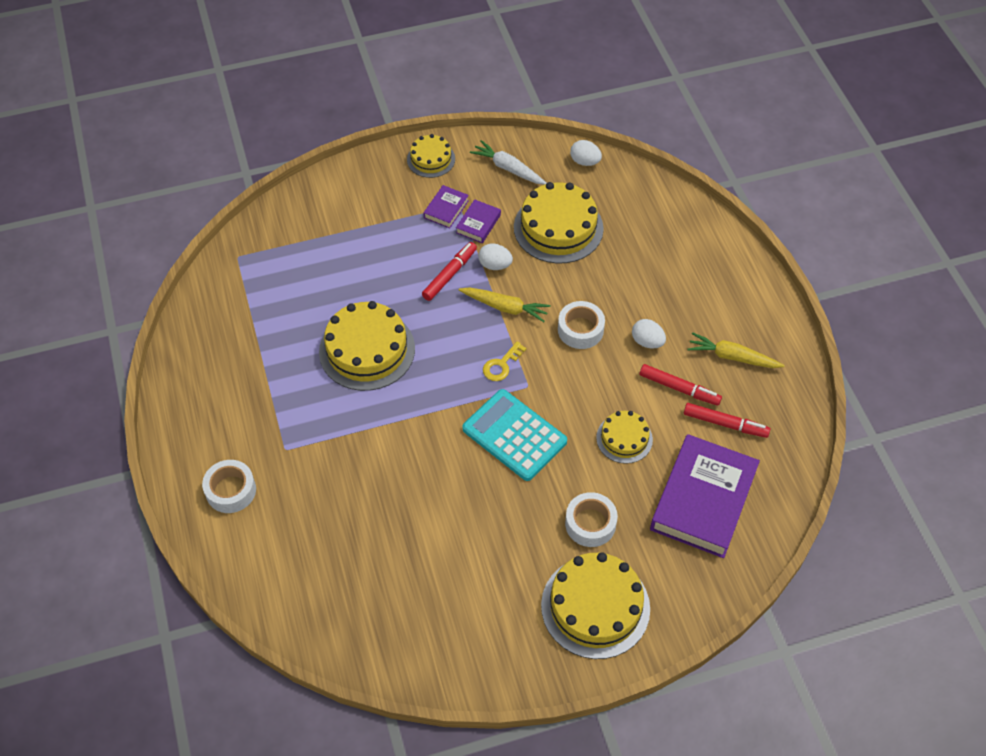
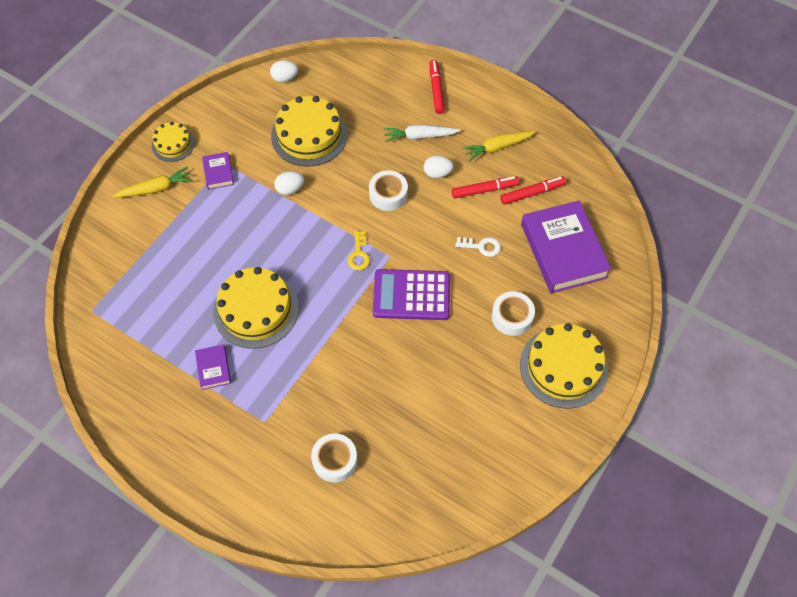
camera: 40 degrees left, 5 degrees up
white tape [202,460,256,513] -> white tape moved to [311,433,357,483]
red marker [422,242,477,301] -> red marker moved to [430,60,445,114]
purple book [456,199,501,243] -> purple book moved to [195,344,231,390]
yellow carrot [459,287,551,322] -> yellow carrot moved to [113,167,193,198]
turquoise calculator [462,389,567,481] -> purple calculator [373,269,450,320]
white carrot [470,140,547,185] -> white carrot moved to [384,125,461,142]
yellow cake [596,411,653,464] -> white key [455,237,501,257]

